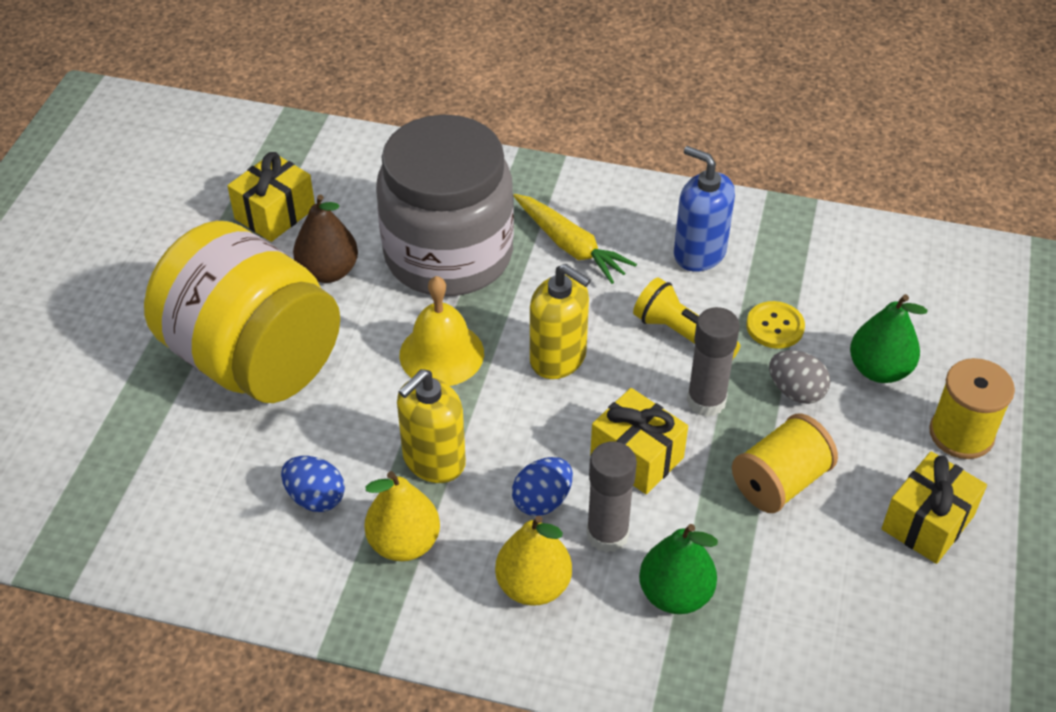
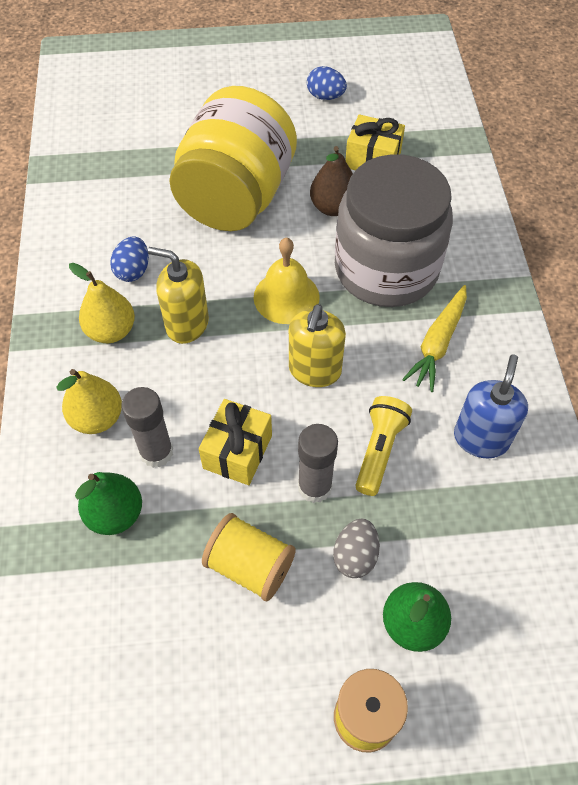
camera: 70 degrees right, 10 degrees up
blue egg [512,457,573,516] -> blue egg moved to [307,66,347,100]
yellow button [746,301,805,349] -> none
yellow gift [881,451,987,564] -> none

